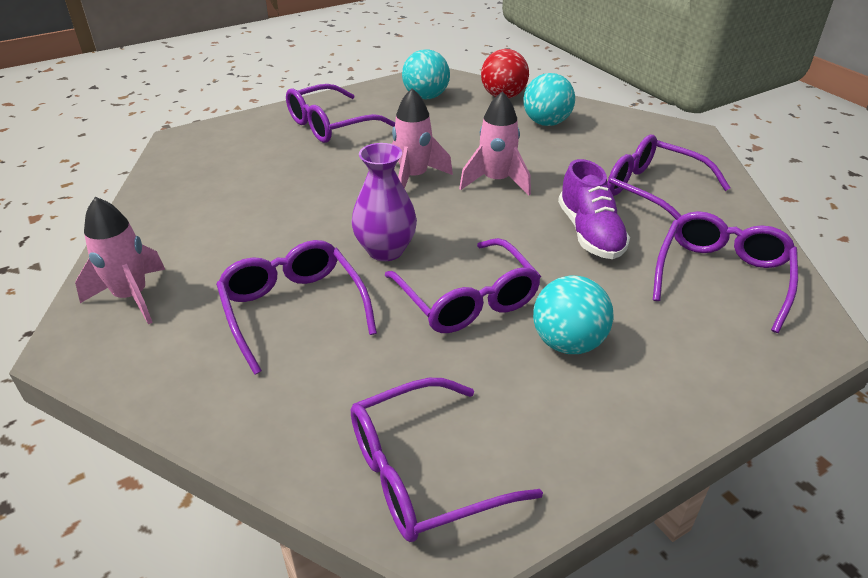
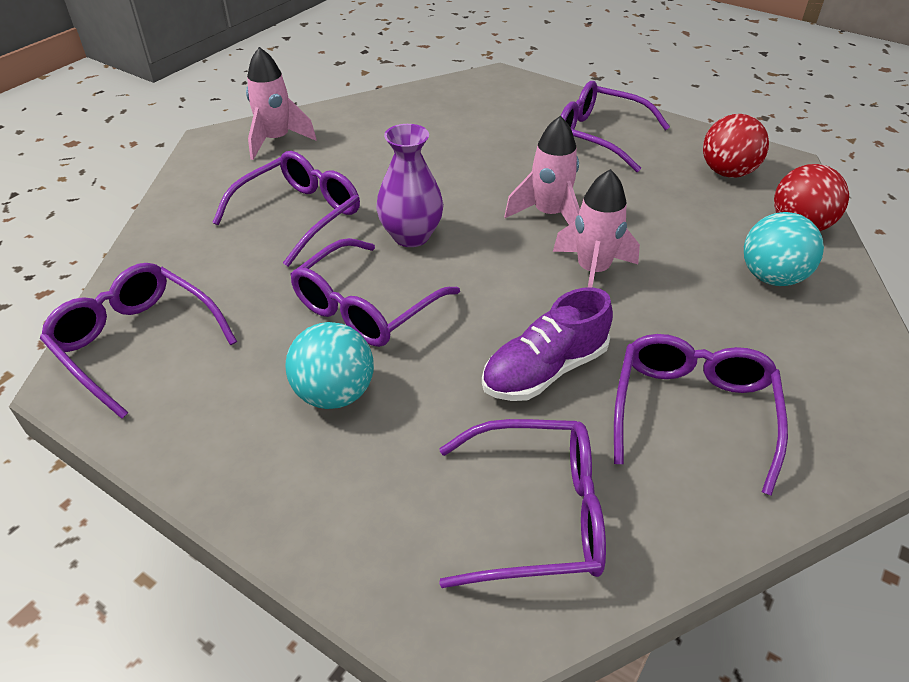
camera: 65 degrees right, 5 degrees up
turquoise ball [402,49,450,99] -> red ball [703,114,769,178]

